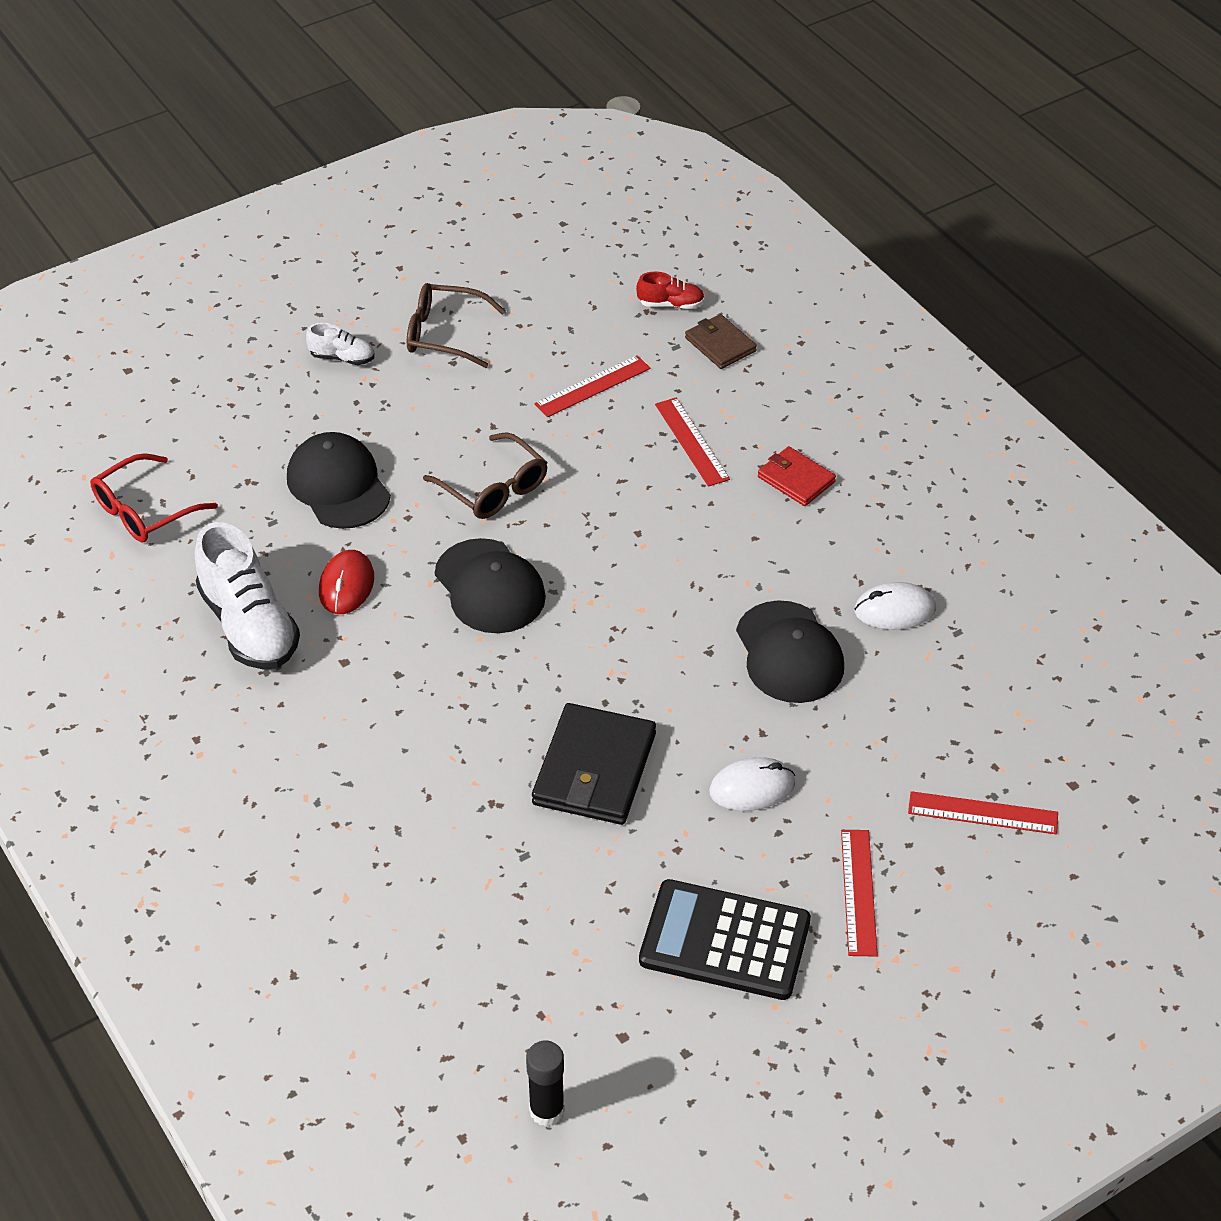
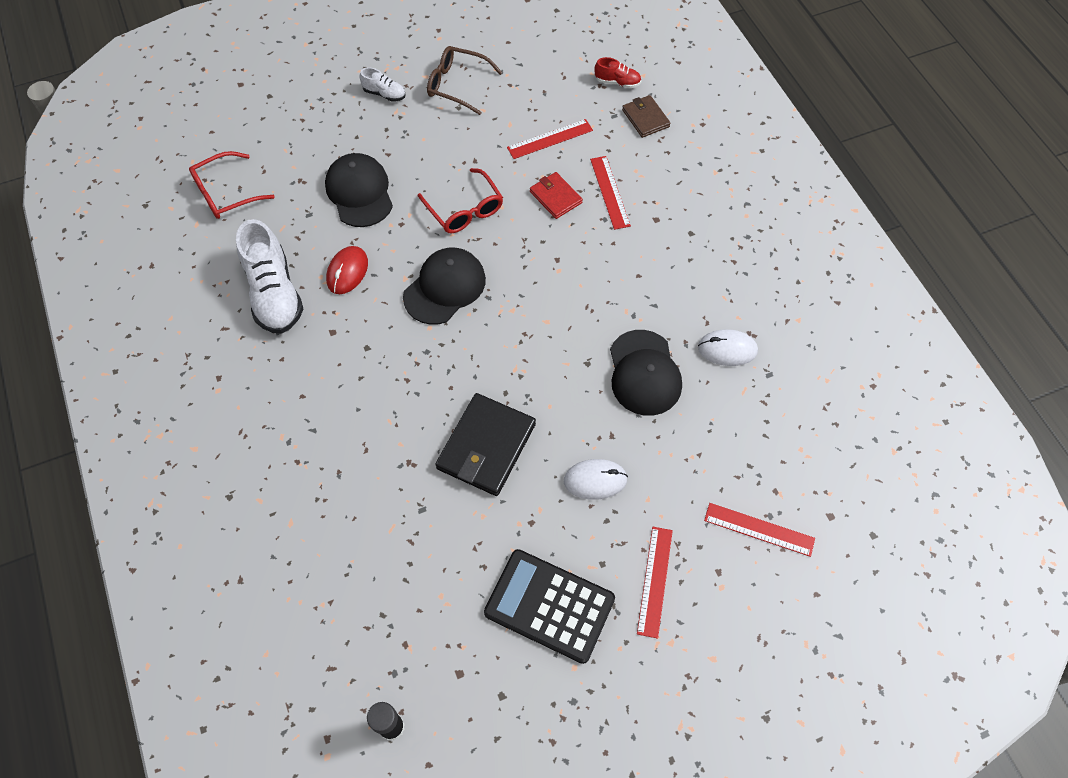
camera: 10 degrees right, 15 degrees up
brown glasses [423,432,548,519] -> red glasses [418,168,503,233]
black cap [435,538,546,633] -> black cap turned 120 degrees counterclockwise [403,248,486,325]
red wallet [758,446,836,506] -> red wallet moved to [530,172,583,219]

